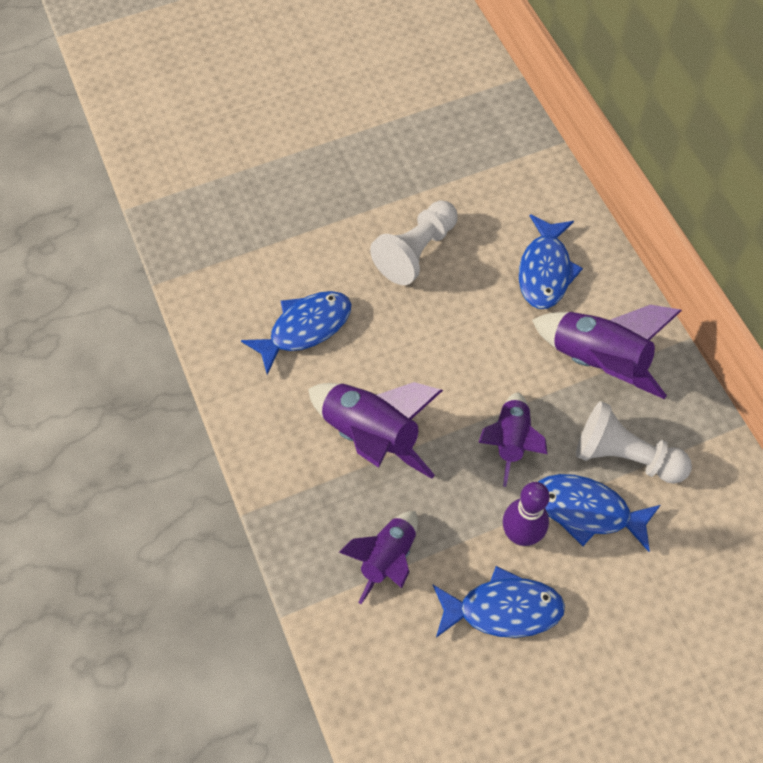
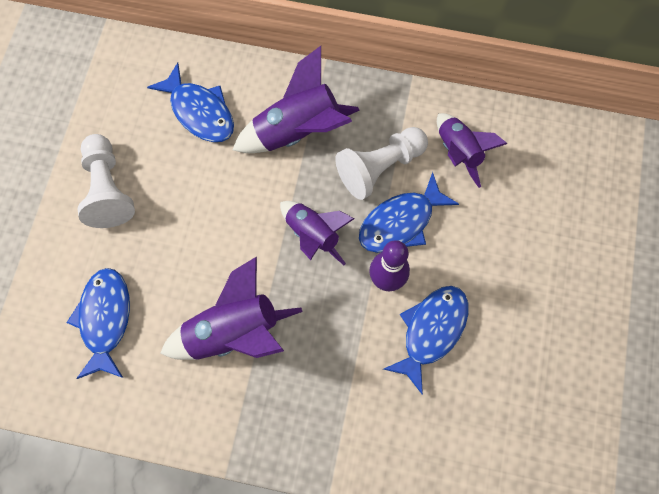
camera: 55 degrees left, 10 degrees up
purple rocket [339,511,418,604] -> purple rocket moved to [437,113,508,188]

